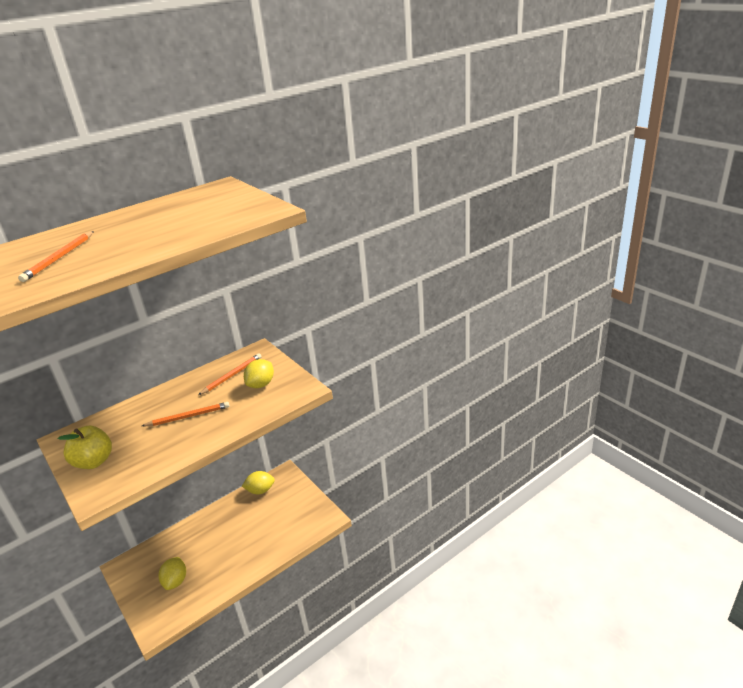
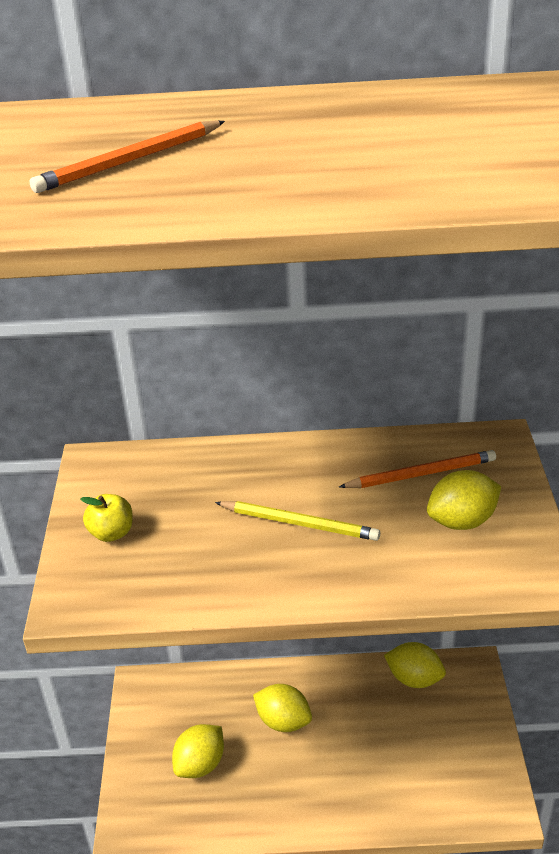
camera: 35 degrees right, 5 degrees up
yellow apple [58,426,112,469] -> yellow apple [80,494,133,542], size x0.60
orange pencil [142,402,229,426] -> yellow pencil [215,501,380,541]
none -> yellow lemon [253,684,312,732]

